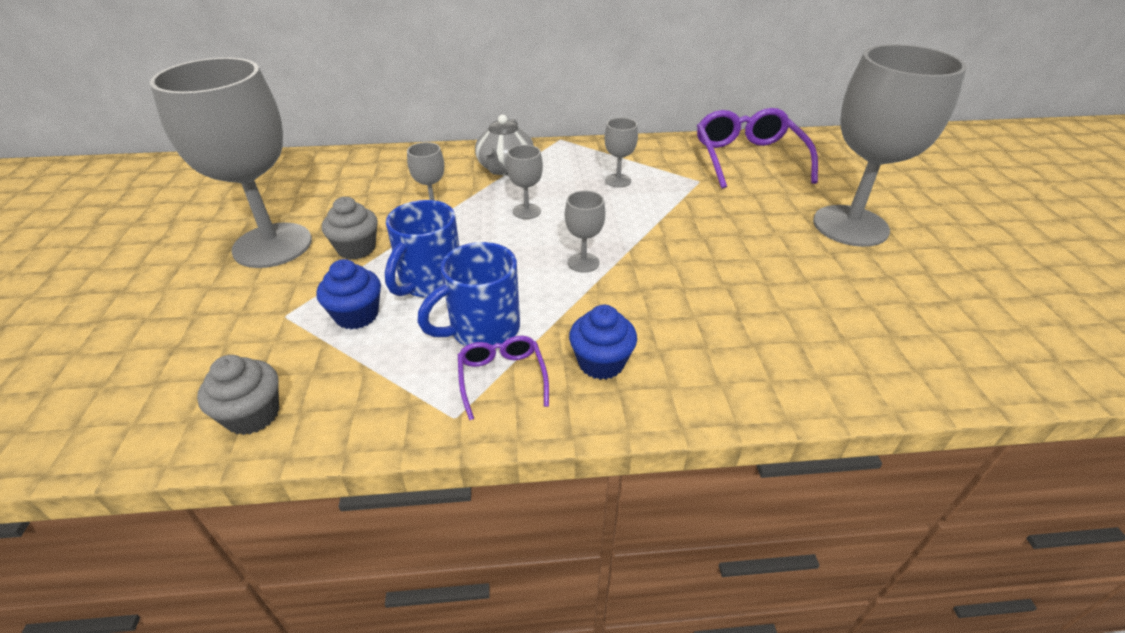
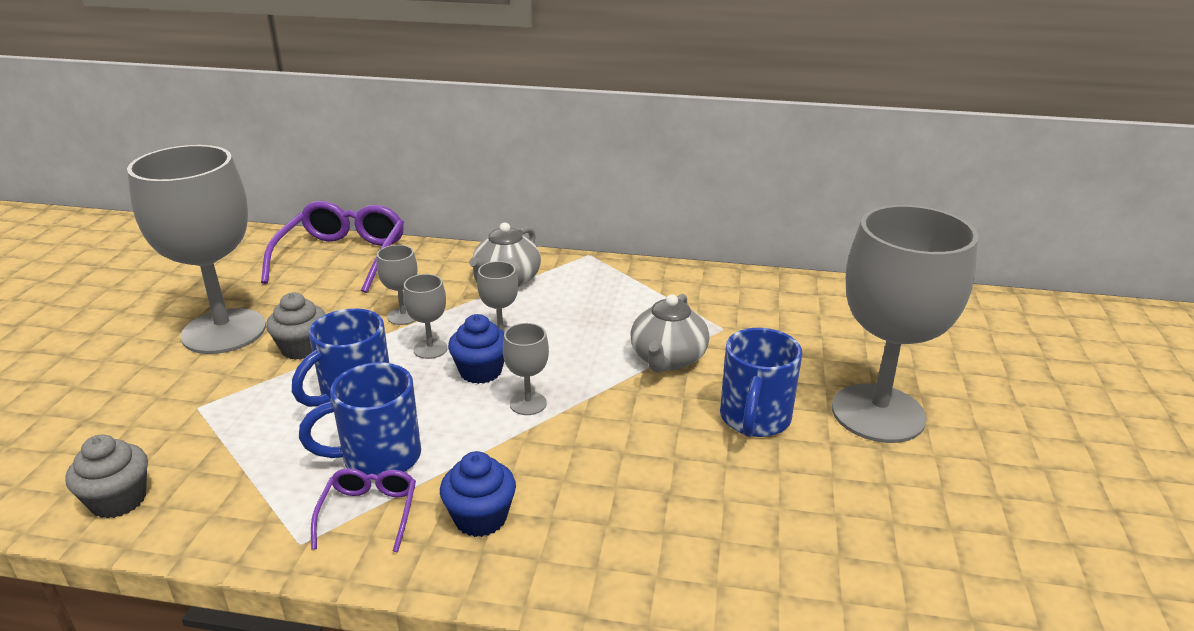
camera: 15 degrees right, 10 degrees down
blue cupcake [316,259,381,329] -> blue cupcake moved to [448,314,504,384]
grey goblet [604,118,638,188] -> grey goblet moved to [403,274,448,359]
purple glasses [697,108,818,189] -> purple glasses moved to [261,201,404,293]
none -> grey teapot [630,294,709,373]
none -> blue mug [720,328,802,437]

